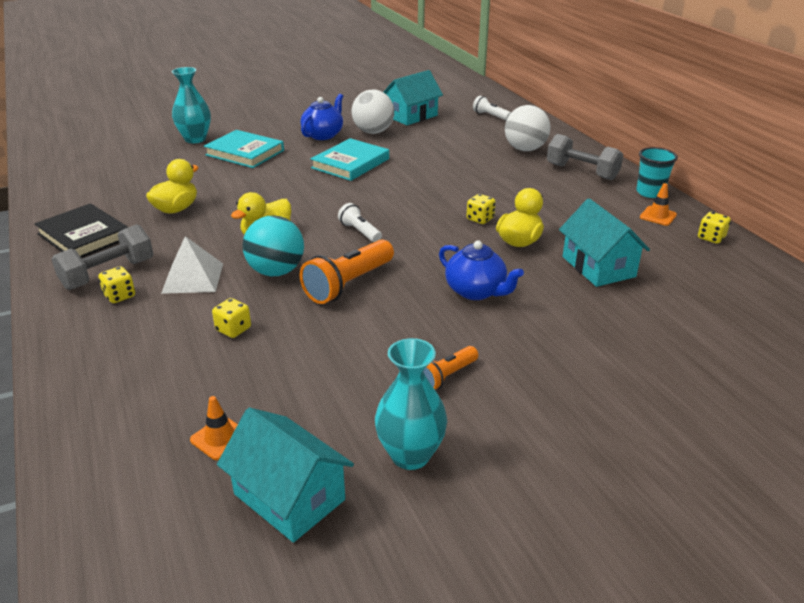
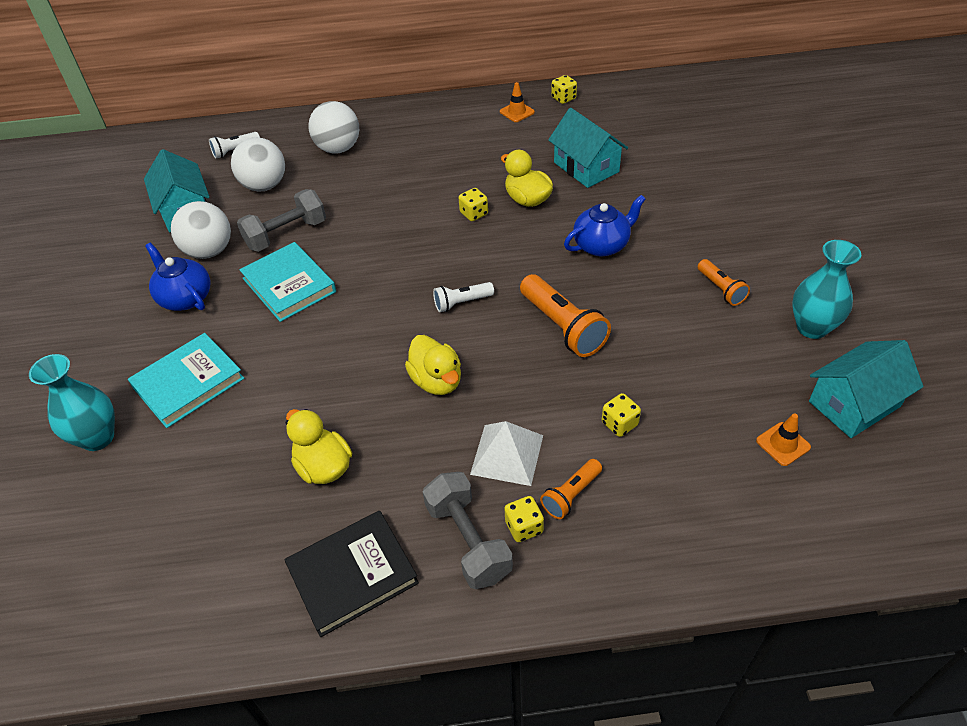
camera: 70 degrees left, 15 degrees up
turquoise ball [242,215,304,276] -> none
grey dumbbell [547,134,623,180] -> grey dumbbell moved to [237,189,326,252]
turquoise house [559,198,650,287] -> turquoise house turned 60 degrees clockwise [548,108,628,188]
turquoise cup [636,147,678,198] -> none
none -> white ball [231,137,285,192]
none -> orange flashlight [540,459,602,519]

